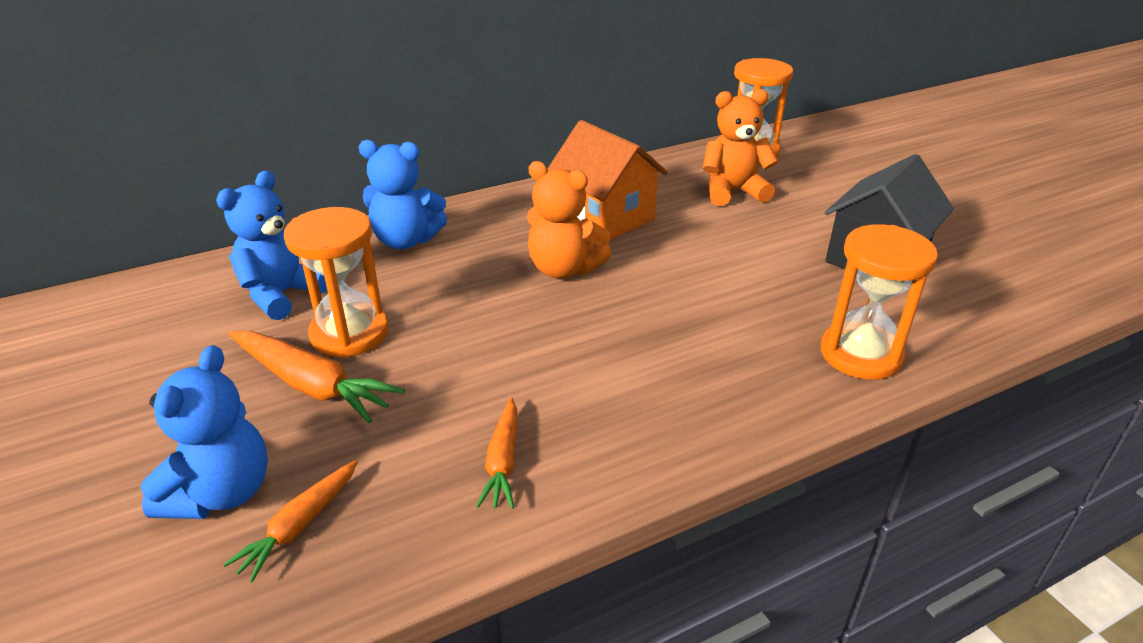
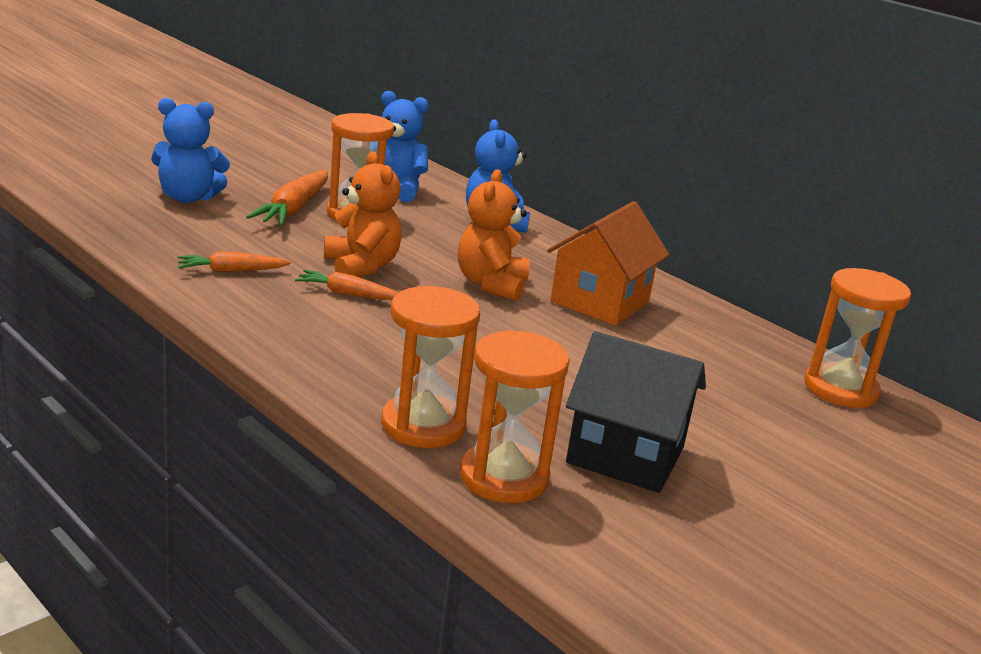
camera: 70 degrees right, 10 degrees down
orange carrot [223,460,358,582] -> orange carrot moved to [295,270,398,300]
orange teddy bear [703,89,779,206] -> orange teddy bear moved to [324,151,402,277]
none -> orange hourglass [460,330,570,503]

